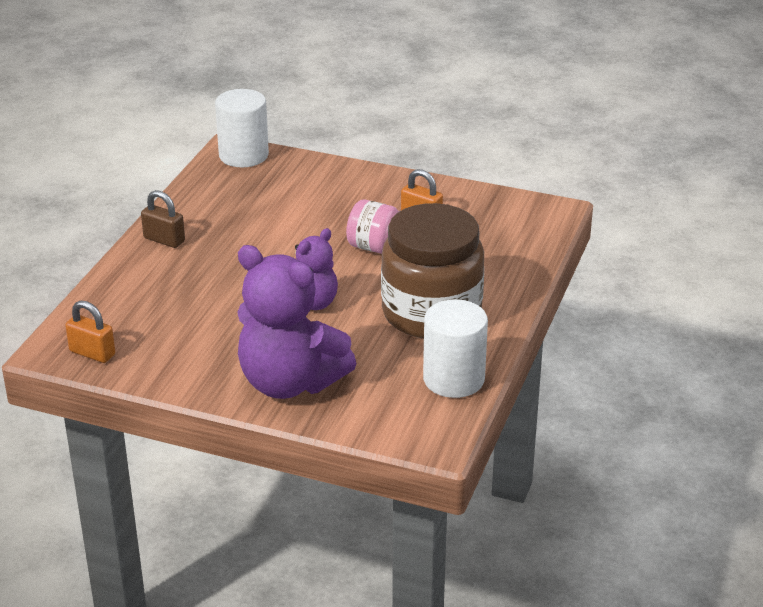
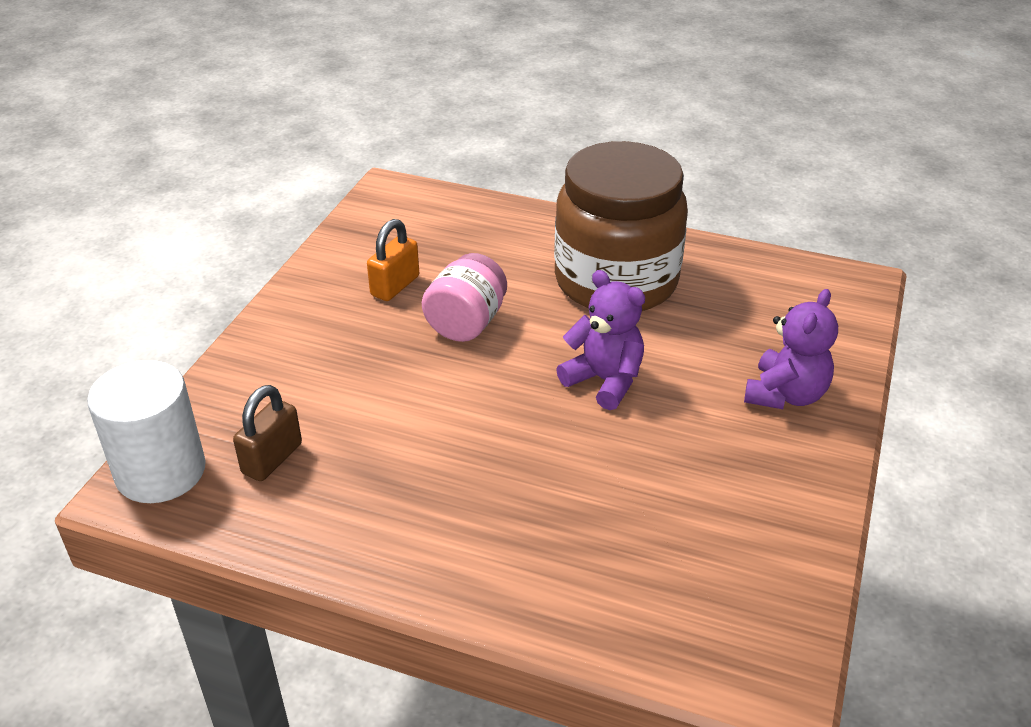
camera: 90 degrees left, 5 degrees up
orange padlock [65,301,115,363] -> none
brown padlock [141,190,185,248] -> brown padlock moved to [233,385,302,481]
purple teddy bear [237,245,357,399] -> purple teddy bear [744,289,838,409], size x0.56
white cylinder [423,299,488,398] -> none

